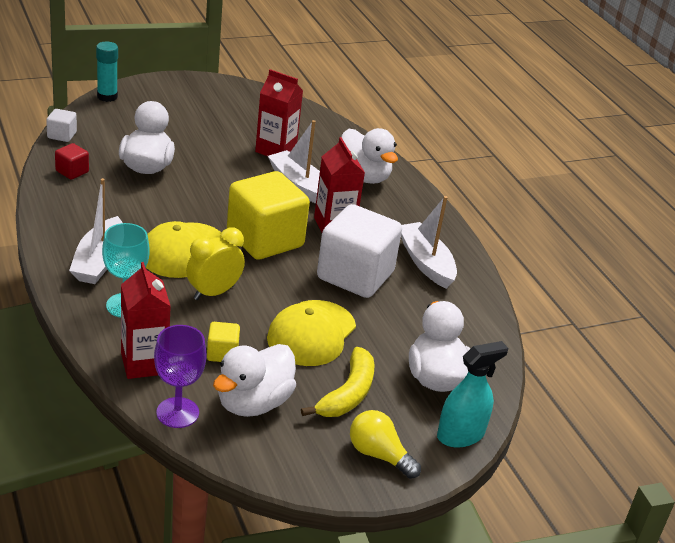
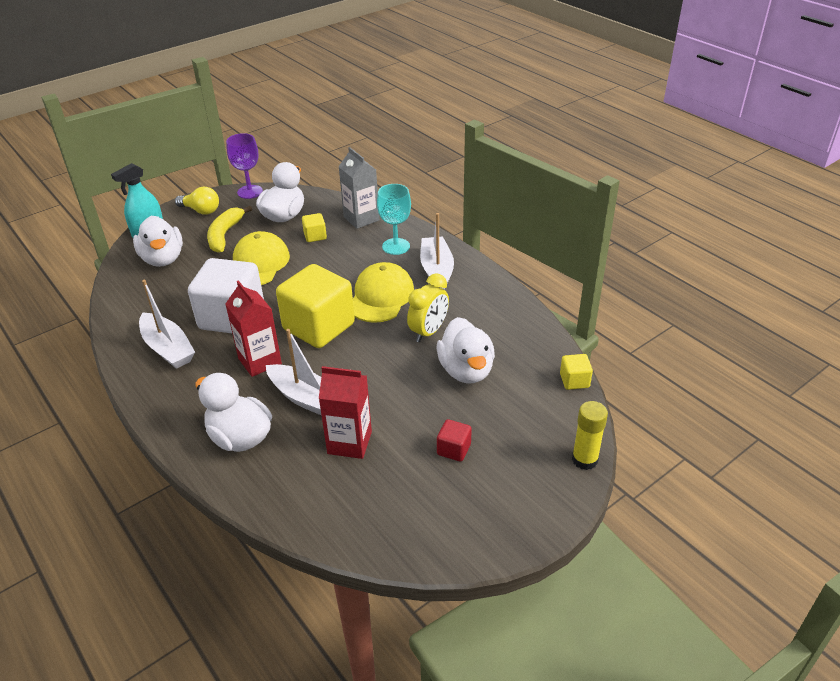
camera: 170 degrees right, 5 degrees up
white cube [46,109,77,142] -> yellow cube [560,354,593,390]
red cube [55,143,89,180] -> red cube moved to [437,419,472,462]
turquoise glue stick [96,42,118,102] -> yellow glue stick [572,401,608,470]
red carton [121,262,171,379] -> grey carton [338,147,379,229]
purple goblet [154,325,207,428] -> purple goblet moved to [226,133,263,199]
yellow clock [186,227,245,300] -> yellow clock moved to [407,273,449,342]

